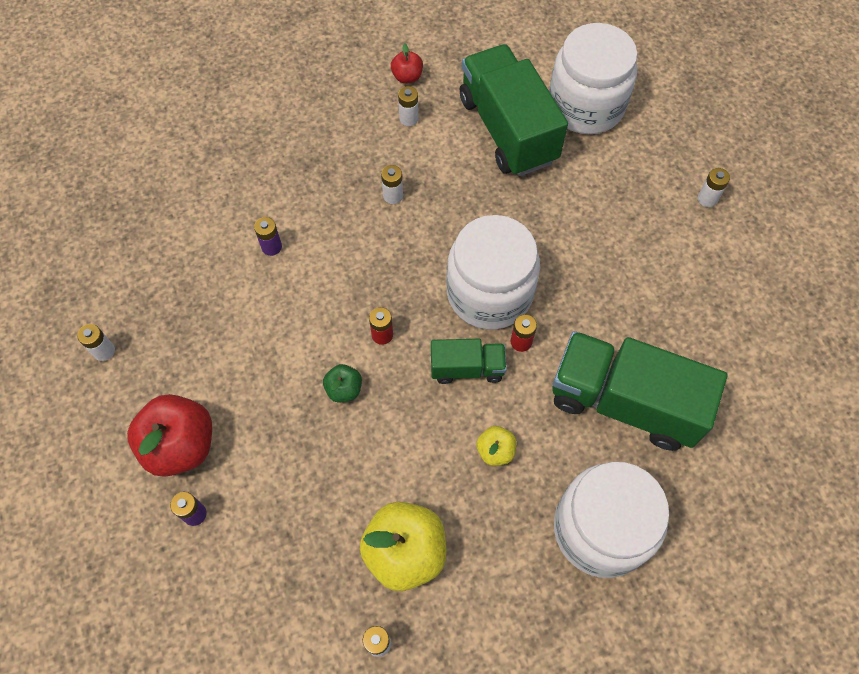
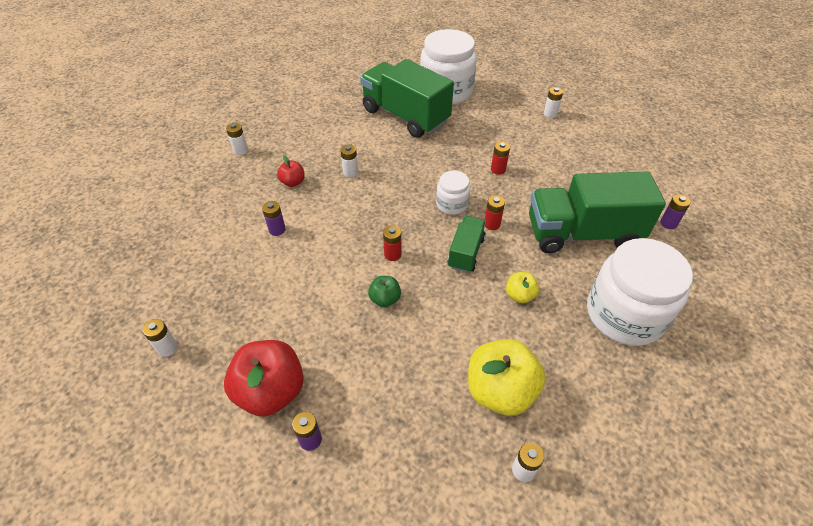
camera: 25 degrees left, 15 degrees down
red apple [391,43,423,83] -> red apple moved to [277,155,305,187]
white battery [398,86,418,126] -> white battery moved to [226,123,248,155]
green truck [431,339,507,384] -> green truck turned 45 degrees counterclockwise [447,216,486,273]
white jar [446,215,540,329] -> white jar [436,171,471,215], size x0.49
none -> red battery [491,142,510,175]
none -> purple battery [660,194,691,229]

